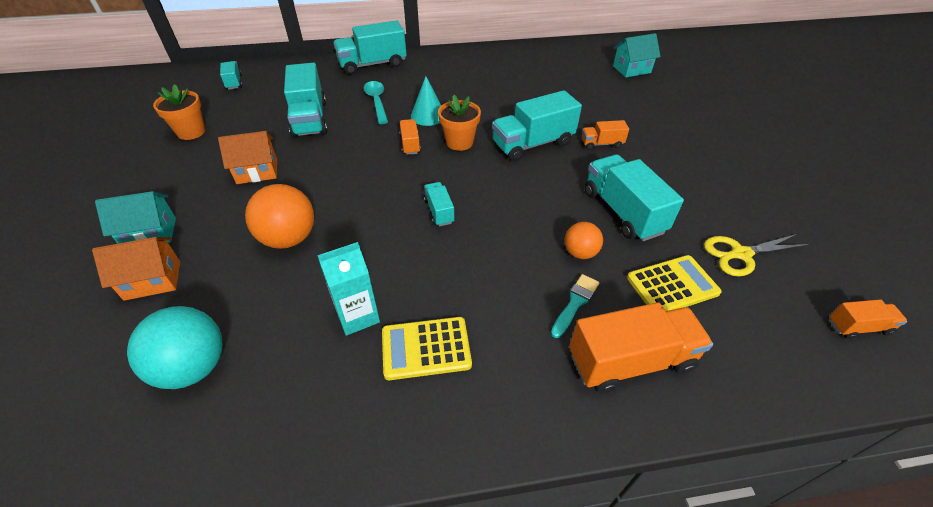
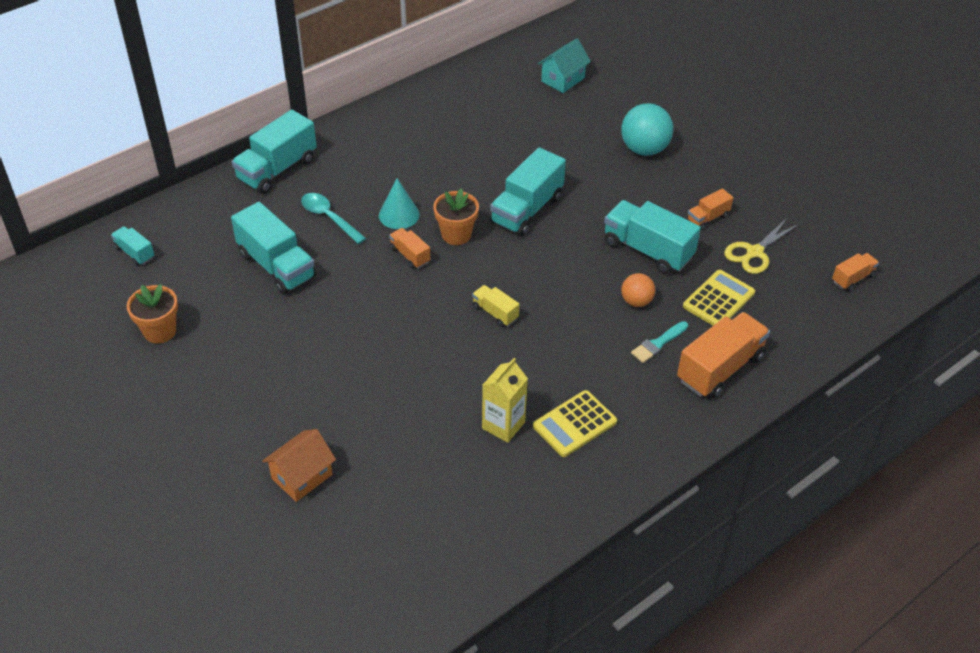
camera: 30 degrees left, 0 degrees up
turquoise house [95,191,176,244] -> none
turquoise ball [127,306,223,389] -> turquoise ball moved to [621,103,673,156]
orange house [218,131,277,184] -> none
orange ball [245,184,314,249] -> none
turquoise carton [317,242,380,336] -> yellow carton [482,358,528,443]
turquoise truck [424,182,455,226] -> yellow truck [472,285,520,327]
turquoise brush [551,274,599,338] -> turquoise brush turned 135 degrees counterclockwise [631,321,688,363]
orange truck [582,120,629,150] -> orange truck moved to [687,188,733,230]

